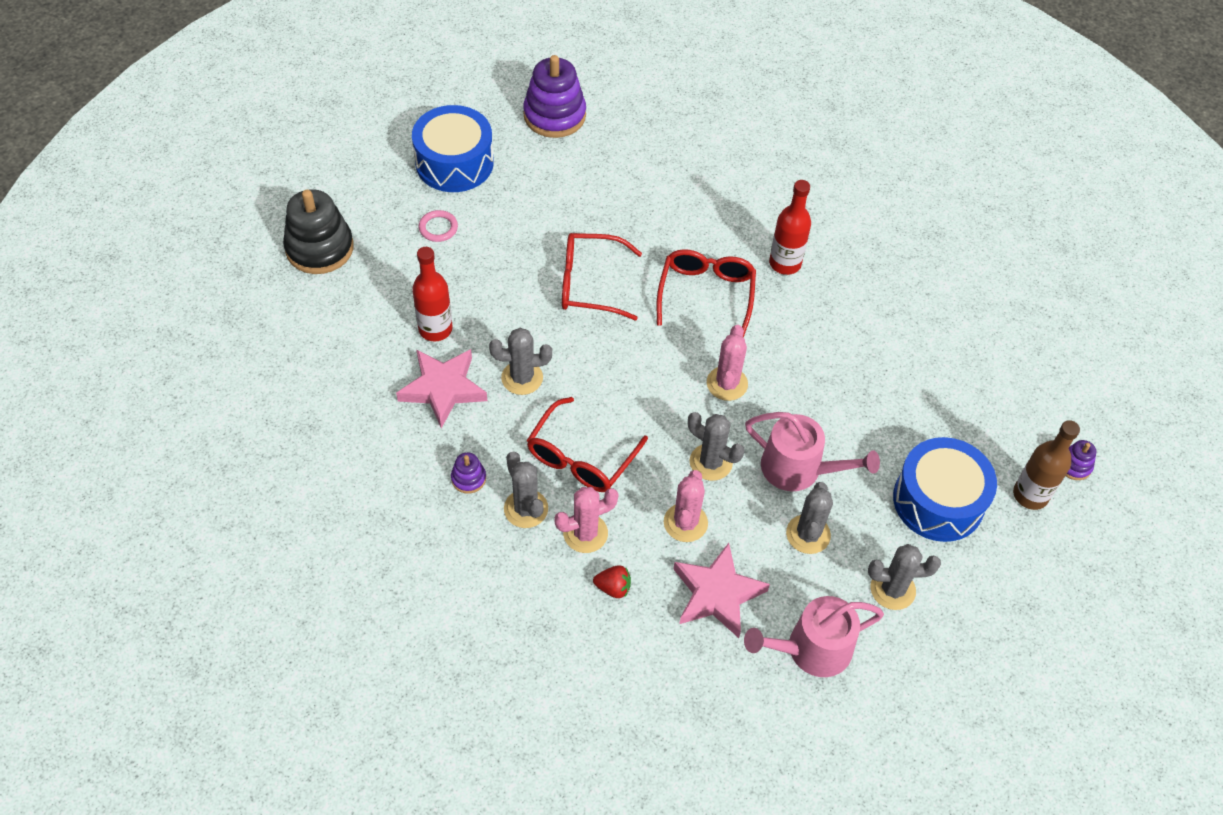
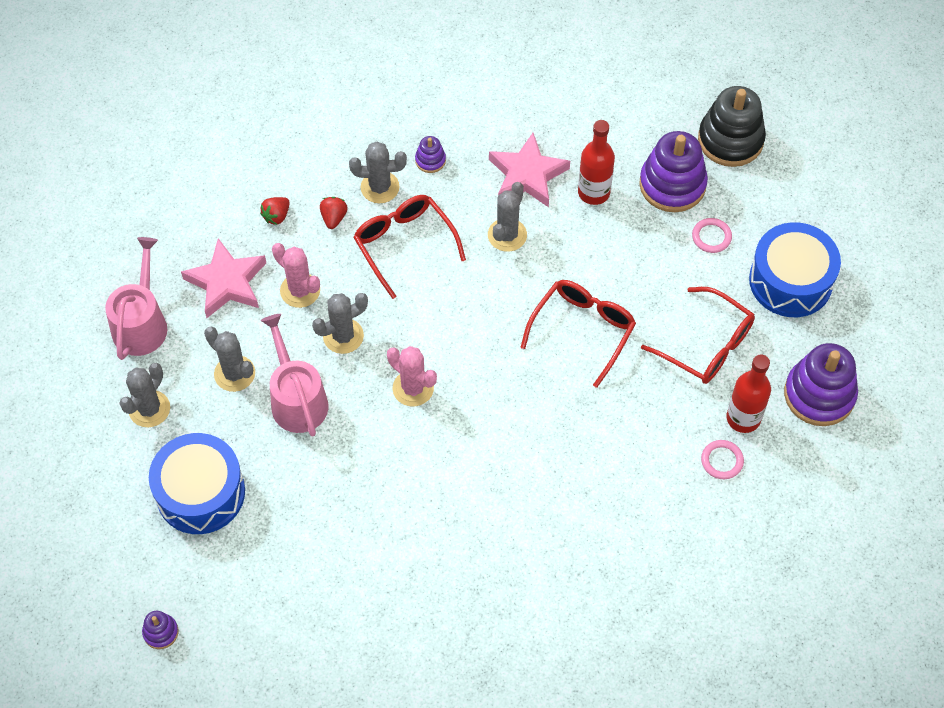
camera: 120 degrees right, 5 degrees up
pink cactus [554,487,619,553] -> red strawberry [320,197,348,229]
red glasses [657,249,756,338] -> red glasses moved to [641,287,755,384]
pink watering can [745,412,880,491] -> pink watering can turned 105 degrees clockwise [261,314,328,437]
red bottle [769,180,811,275] -> red bottle moved to [726,354,771,433]
brown bottle [1013,420,1080,510] -> none
none -> purple stacking toy [639,131,708,212]
none -> pink ring [701,440,744,479]

